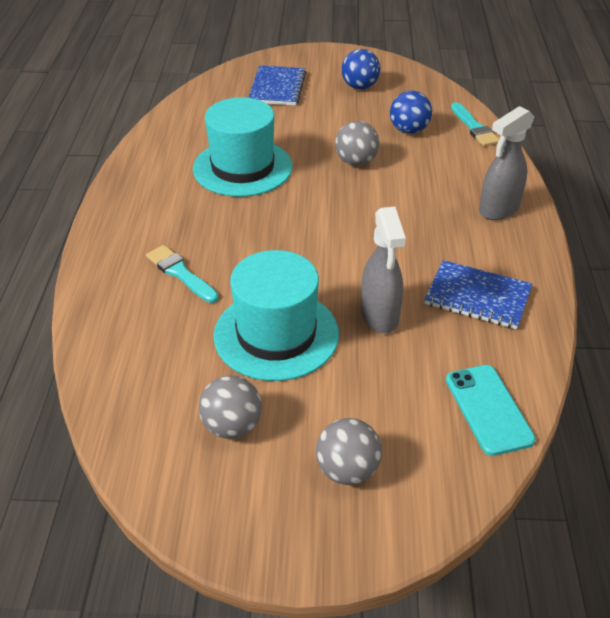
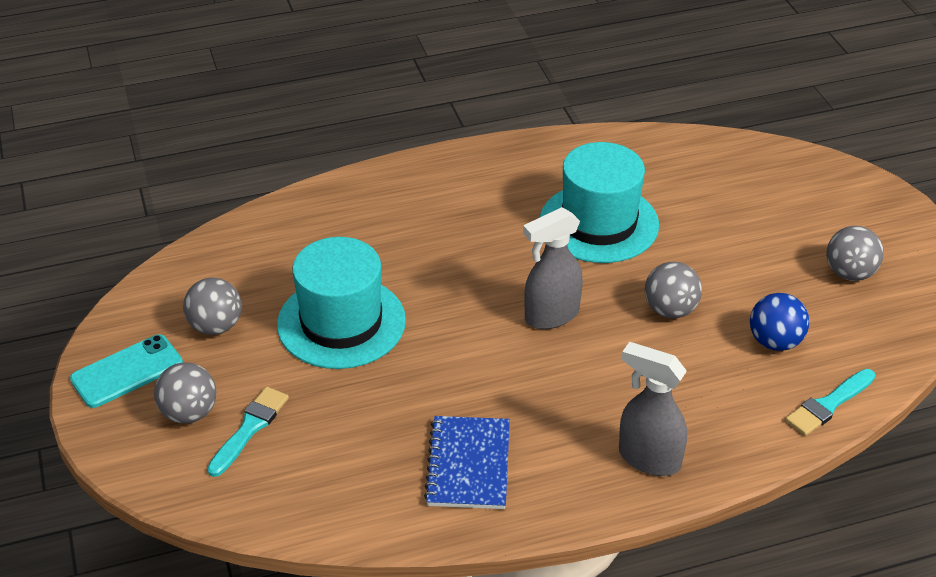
camera: 70 degrees right, 0 degrees up
turquoise brush [146,245,219,303] -> turquoise brush moved to [207,387,289,477]
blue notebook [248,65,306,106] -> none
blue ball [341,49,380,89] -> grey ball [826,226,884,281]
grey spray bottle [361,207,406,333] -> grey spray bottle moved to [523,207,583,329]
turquoise phone [446,365,536,456] -> turquoise phone moved to [70,334,183,408]

